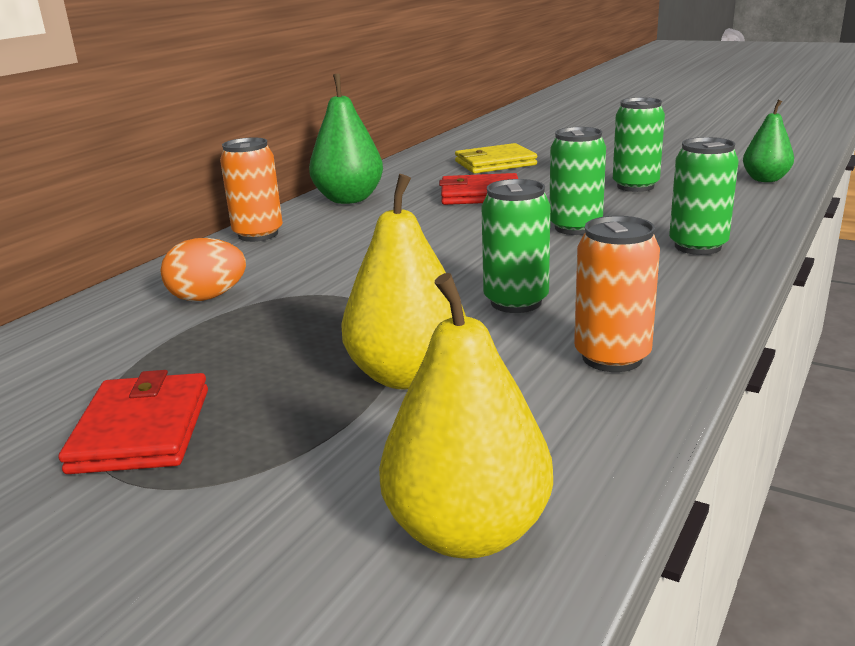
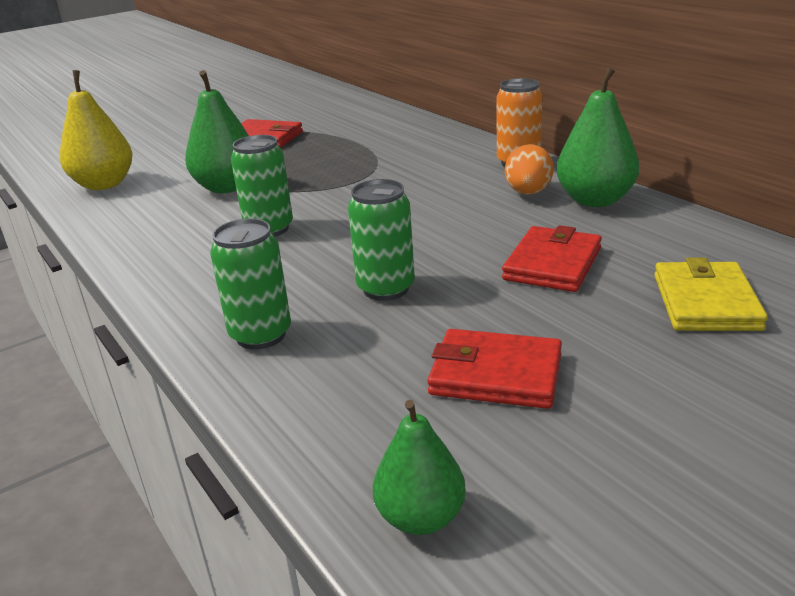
camera: 115 degrees right, 5 degrees up
orange egg [160,238,246,301] -> orange egg moved to [505,144,554,195]
yellow pear [341,174,466,390] -> green pear [185,70,249,193]
orange can [574,216,660,372] -> none
green can [613,97,665,192] -> red wallet [427,329,562,409]

